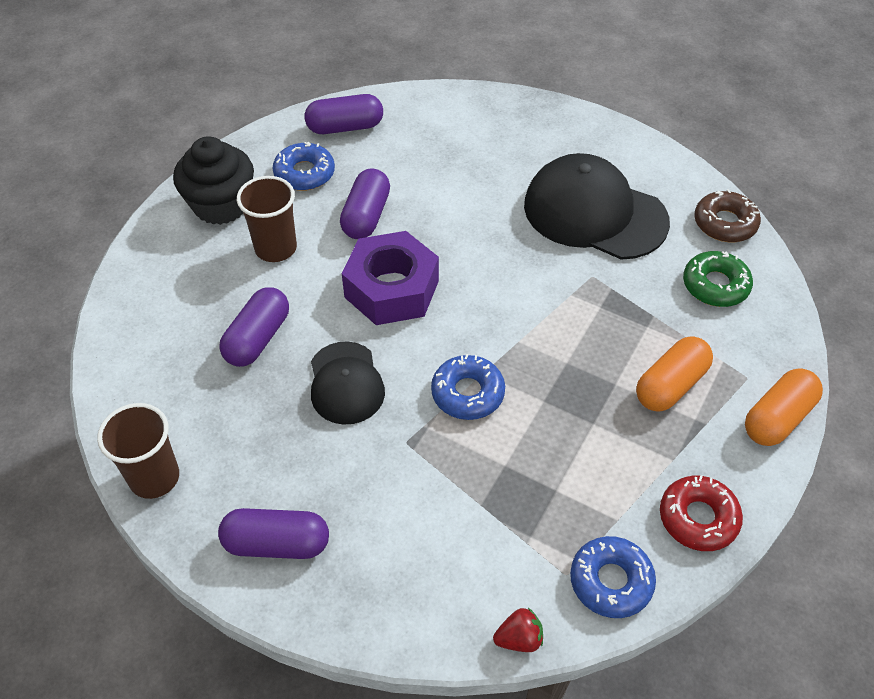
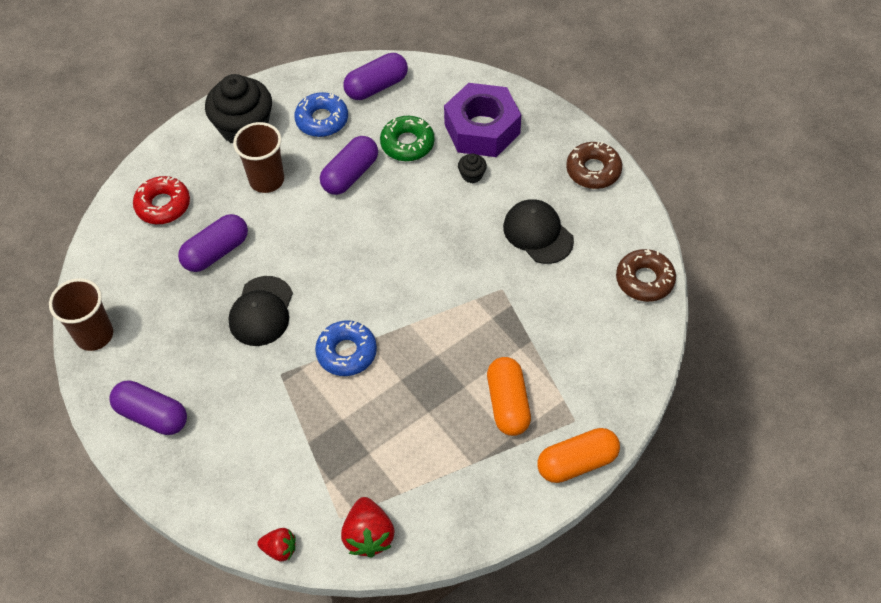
camera: 25 degrees right, 5 degrees up
purple capsule [305,94,383,134] -> purple capsule turned 45 degrees counterclockwise [343,53,408,100]
purple nut [342,231,439,325] -> purple nut moved to [444,83,521,157]
black cap [524,153,670,260] -> black cap [503,199,574,264], size x0.59
blue donut [570,536,656,618] -> red strawberry [341,497,395,558]
orange capsule [636,336,713,412] -> orange capsule turned 75 degrees counterclockwise [487,357,531,436]
red donut [660,475,743,551] -> red donut moved to [133,176,190,224]
green donut [683,251,753,307] -> green donut moved to [380,116,435,161]
none -> black cupcake [458,153,487,183]
none -> brown donut [566,142,622,189]

